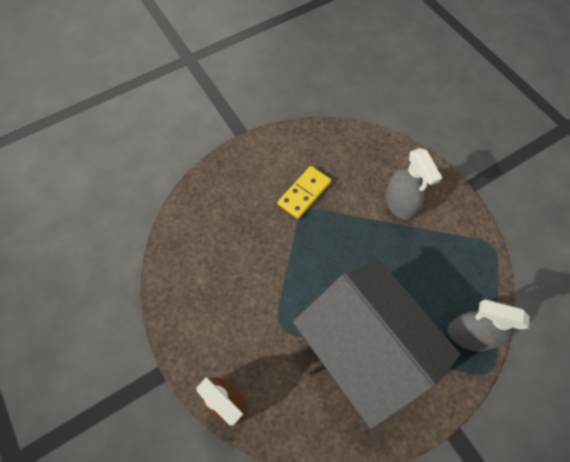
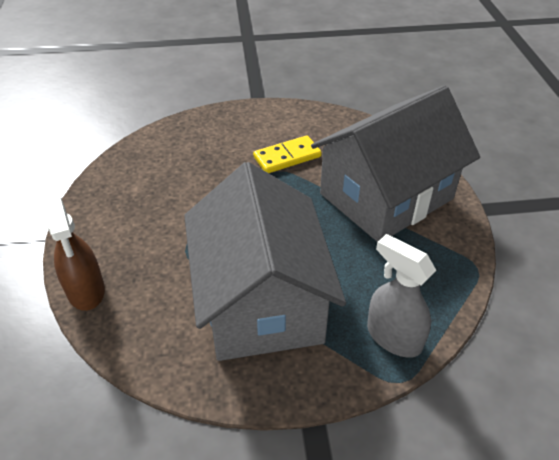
camera: 25 degrees right, 20 degrees down
grey spray bottle [385,148,442,220] -> grey house [311,86,480,242]

